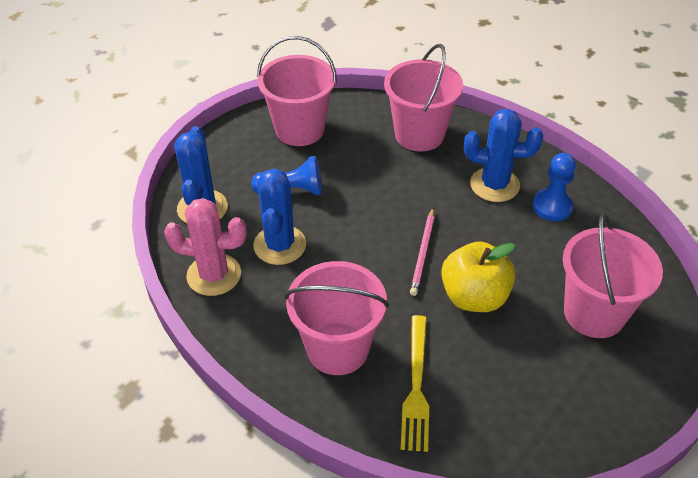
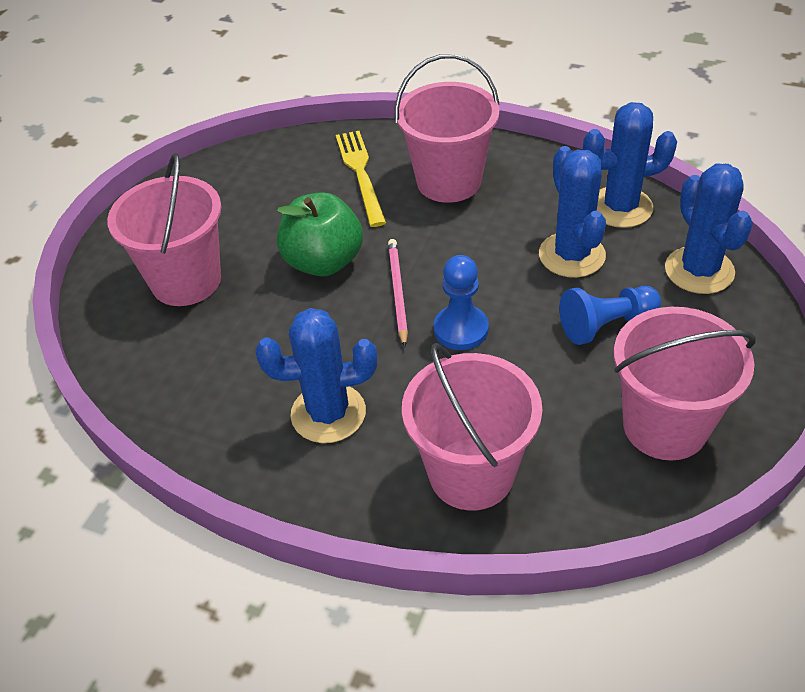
camera: 165 degrees right, 0 degrees up
pink cactus [164,198,247,296] -> blue cactus [583,102,677,228]
yellow apple [441,241,515,312] -> green apple [277,192,363,276]
blue pawn [533,153,576,221] -> blue pawn moved to [434,255,489,350]

